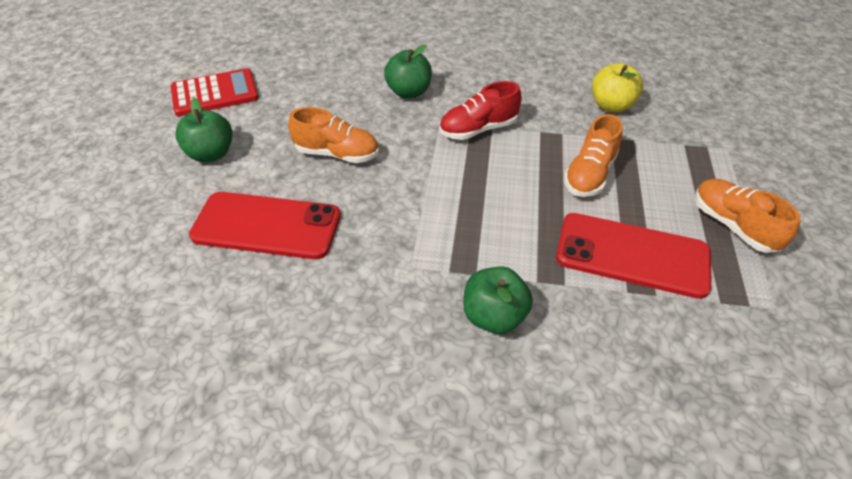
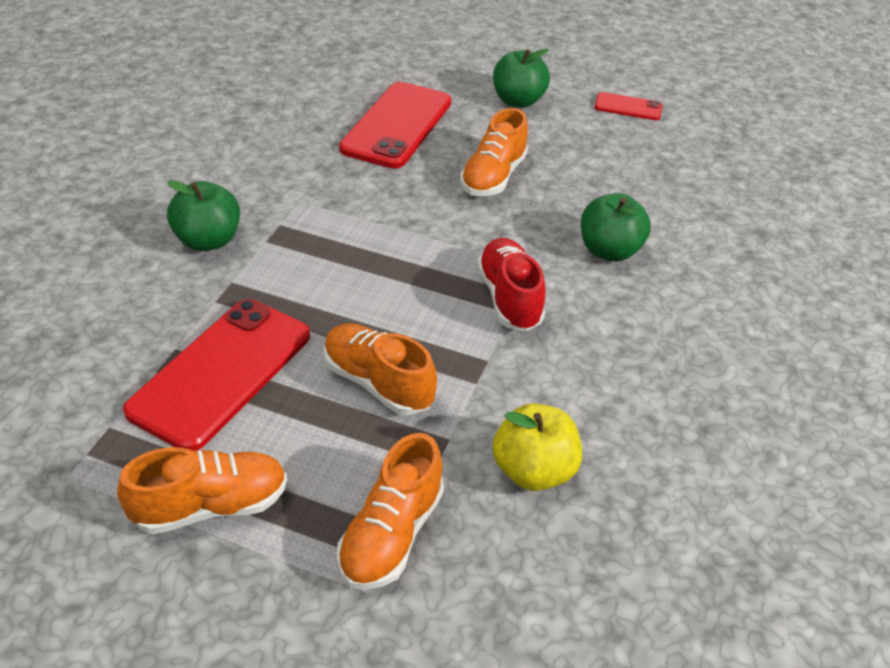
camera: 100 degrees right, 5 degrees down
red calculator [171,68,259,116] -> red phone [595,92,662,120]
none -> orange shoe [337,433,444,590]

